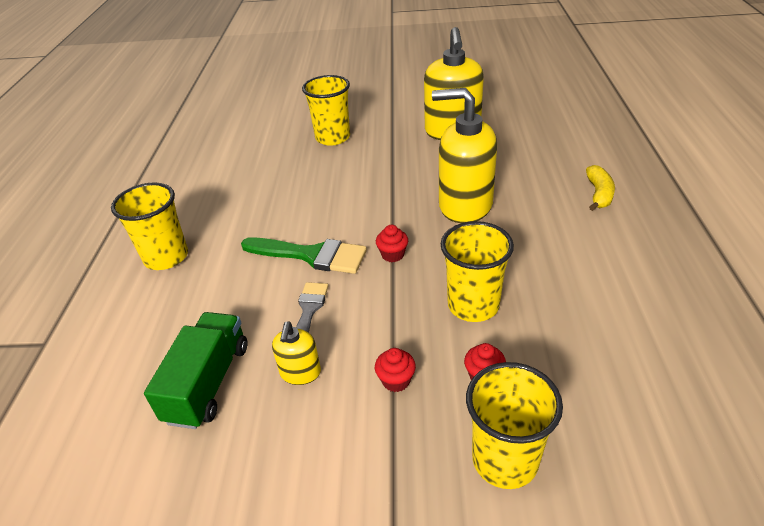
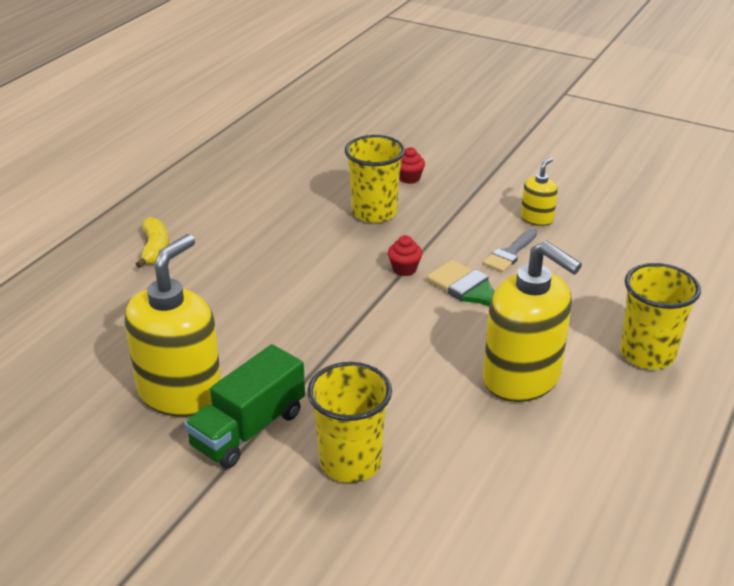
camera: 155 degrees left, 5 degrees down
green truck [144,312,247,429] -> green truck moved to [184,344,305,469]
red cupcake [375,348,416,392] -> none
yellow soap dispenser [432,88,497,223] -> yellow soap dispenser moved to [483,241,582,402]
yellow cup [466,362,563,489] -> none
yellow banana [586,165,615,211] -> yellow banana turned 135 degrees clockwise [136,217,169,268]

